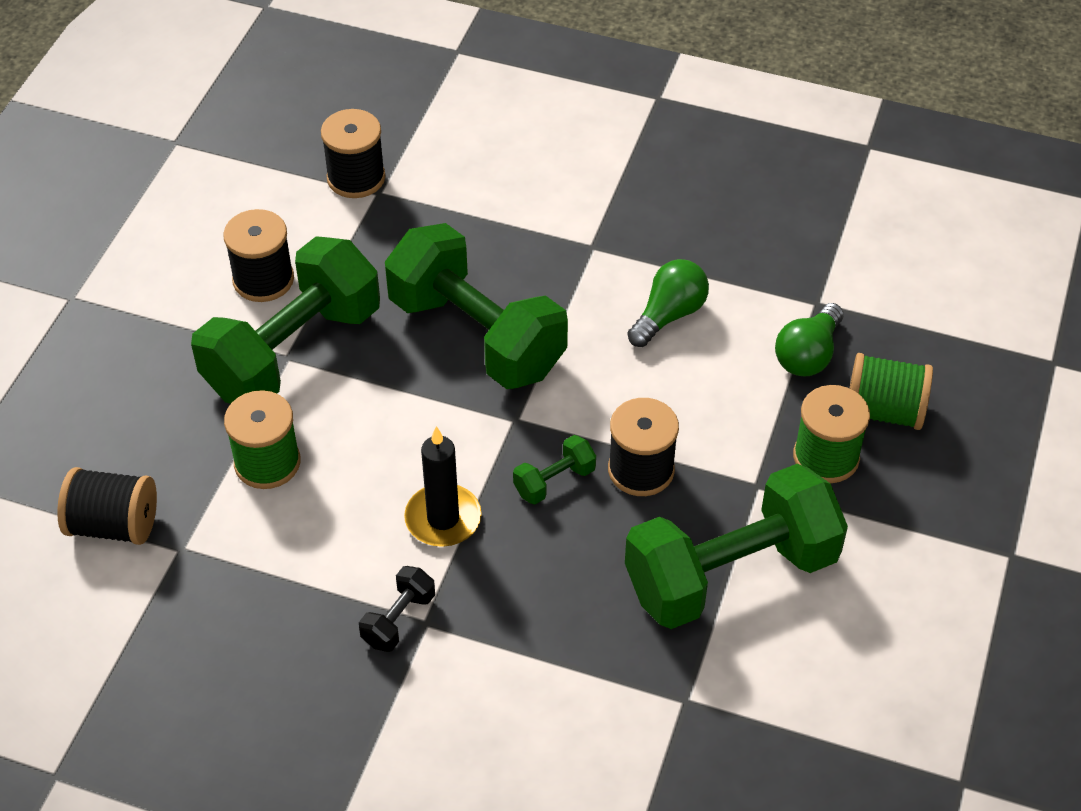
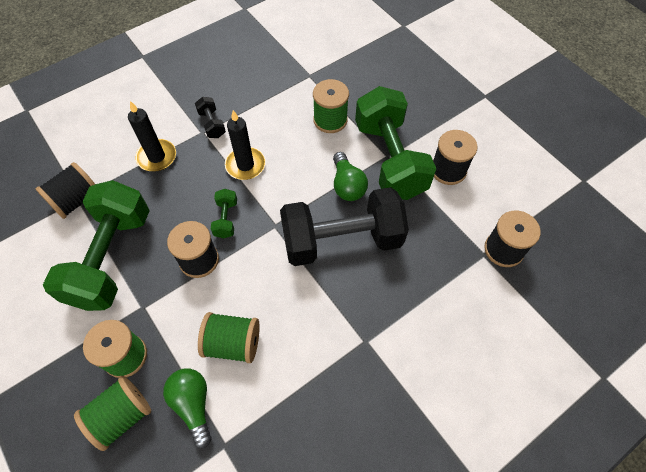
camera: 125 degrees right, 10 degrees up
black spool [57,467,157,545] -> black spool moved to [36,162,95,219]
green dumbbell [385,223,568,389] -> black dumbbell [280,187,409,266]
green light bulb [627,259,709,347] -> green light bulb moved to [333,152,368,201]
none -> black candle [128,101,176,172]
none -> green spool [198,312,260,363]

